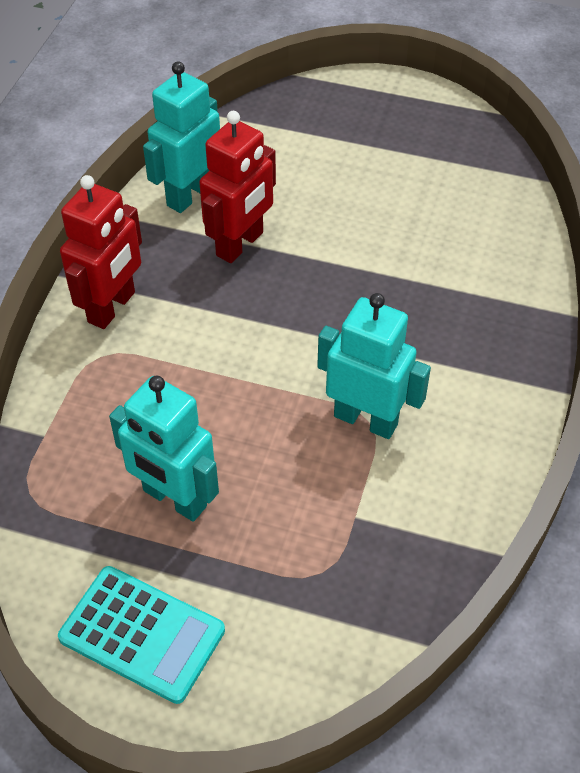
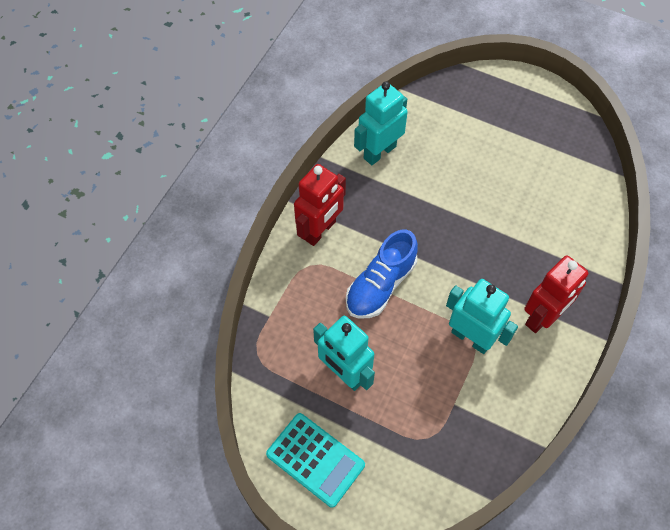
camera: 10 degrees right, 10 degrees up
red robot [199,111,276,263] -> red robot moved to [524,255,588,333]
none -> blue shoe [346,230,418,319]

